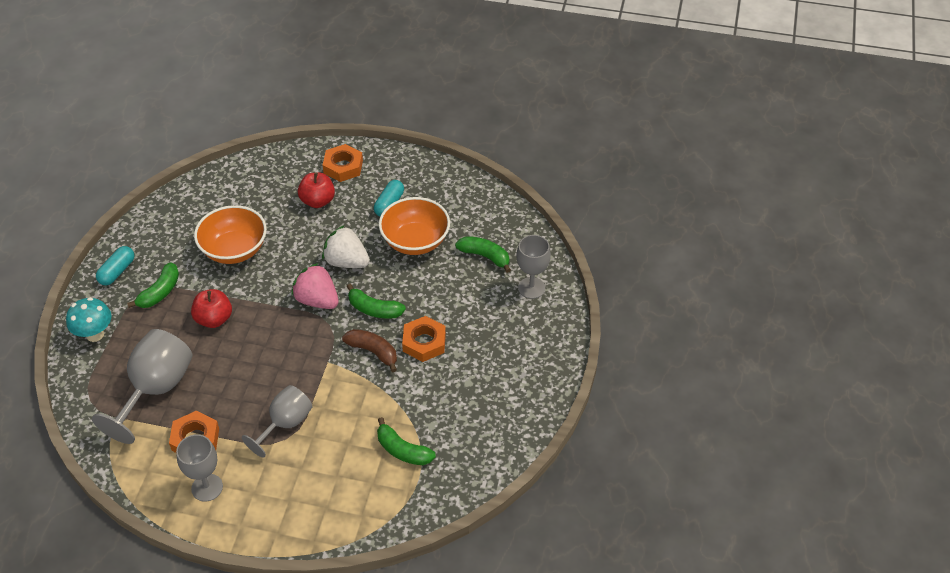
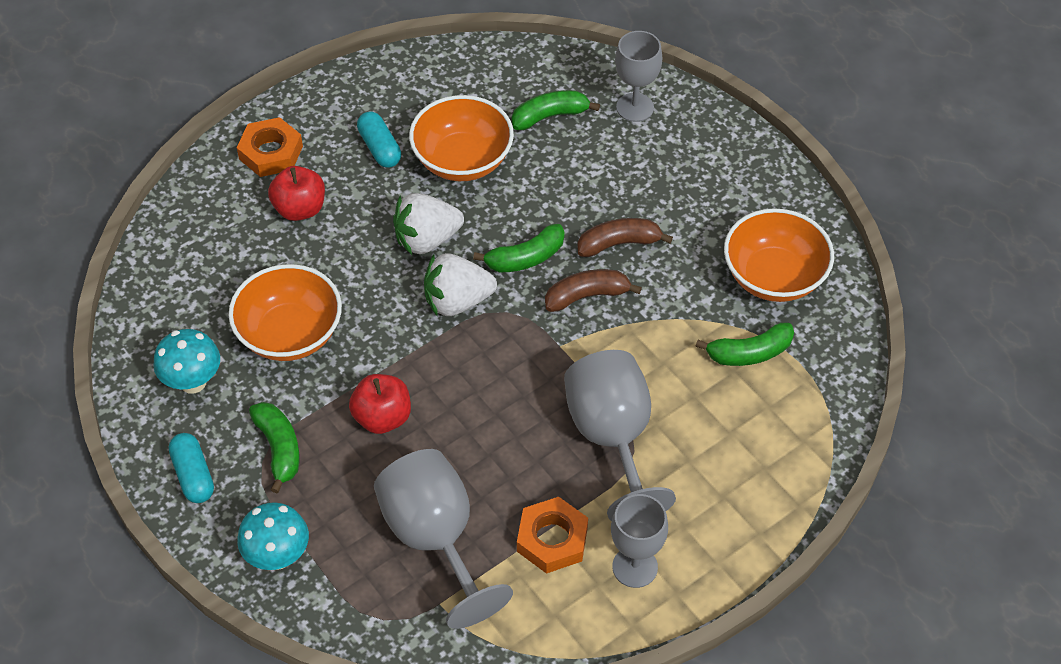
camera: 50 degrees left, 5 degrees up
grey goblet [242,385,313,458] -> grey goblet [564,350,676,521], size x1.55
pink strawberry [291,263,339,309] -> white strawberry [424,253,497,317]
orange nut [402,316,446,362] -> brown banana [577,218,673,257]
none -> turquoise mushroom [153,329,220,394]
none -> orange bowl [724,208,834,302]

